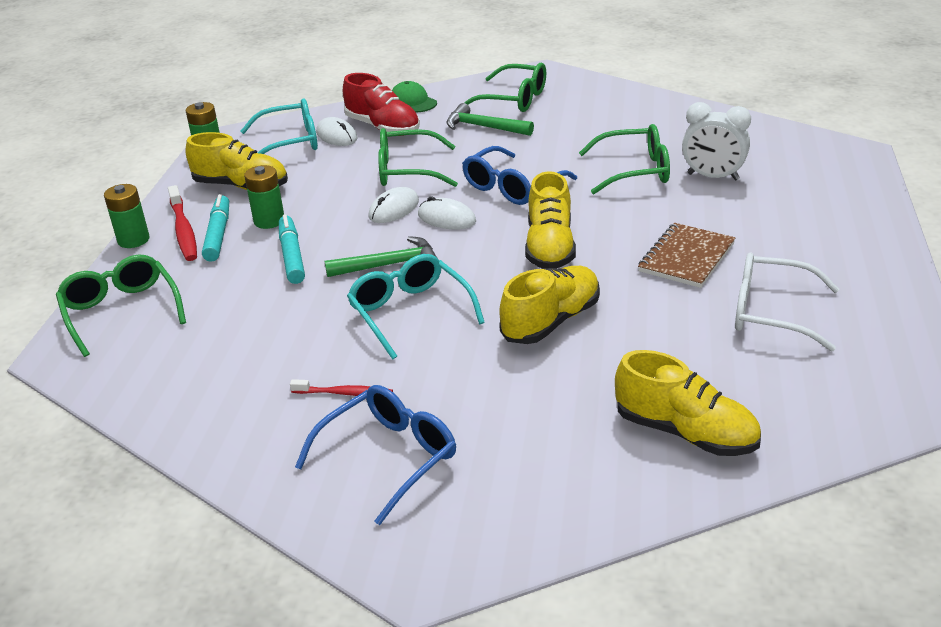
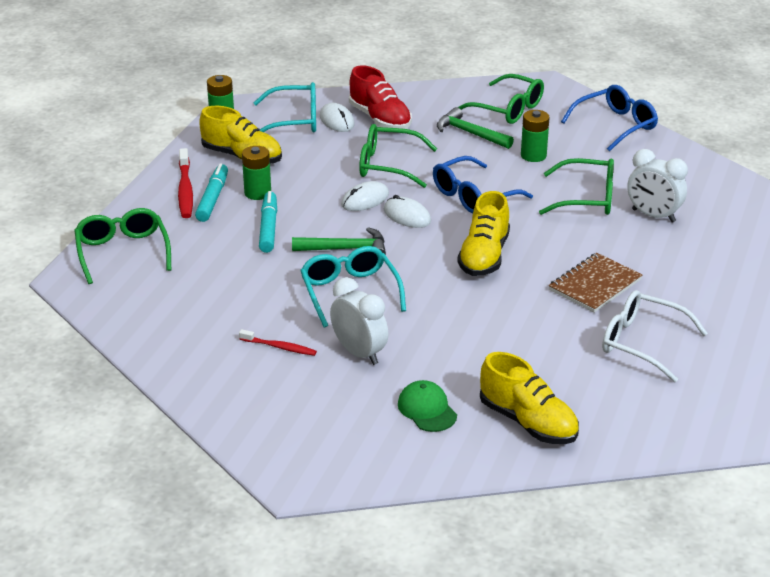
camera: 10 degrees right, 0 degrees up
green battery [104,184,149,248] -> green battery moved to [521,110,550,162]
blue glasses [295,385,456,525] -> blue glasses moved to [561,85,658,152]
green cap [392,81,437,113] -> green cap moved to [398,380,457,432]
yellow shoe [499,266,600,344] -> none
none -> white clock [330,277,388,365]

